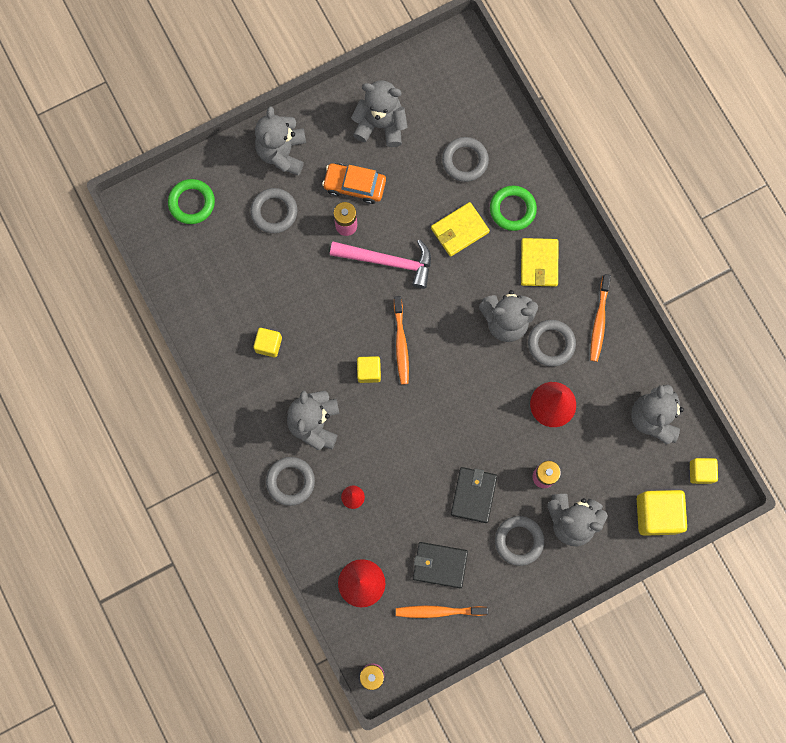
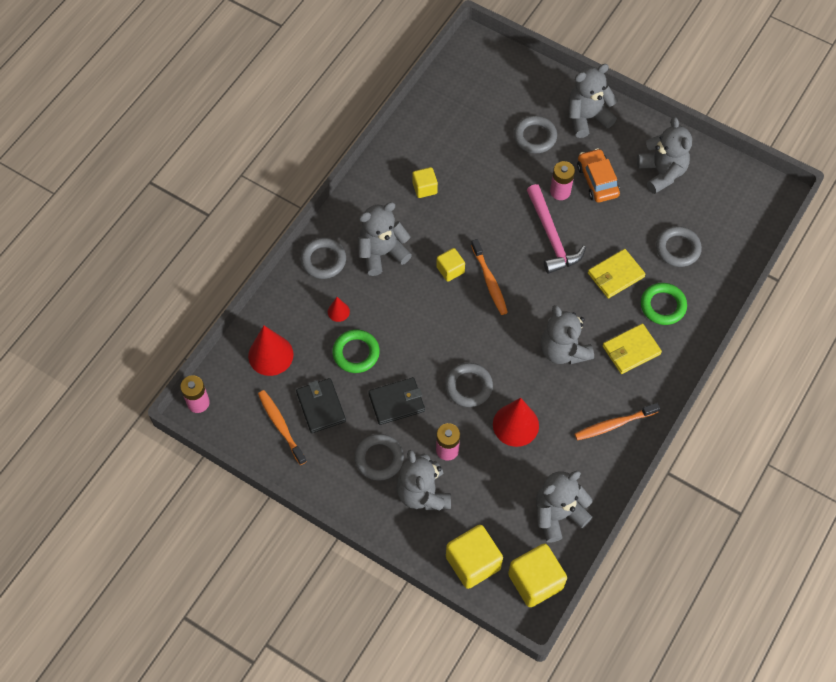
camera: 60 degrees right, 15 degrees down
green ring [168,179,215,224] -> green ring moved to [332,330,380,373]
orange toothbrush [394,296,409,384] -> orange toothbrush turned 75 degrees counterclockwise [471,239,508,315]
yellow wallet [431,202,490,257] -> yellow wallet turned 60 degrees counterclockwise [588,249,645,299]
grey ring [528,320,576,367] -> grey ring moved to [445,363,493,407]
yellow cube [690,458,718,484] -> yellow cube [508,544,567,607], size x1.76

